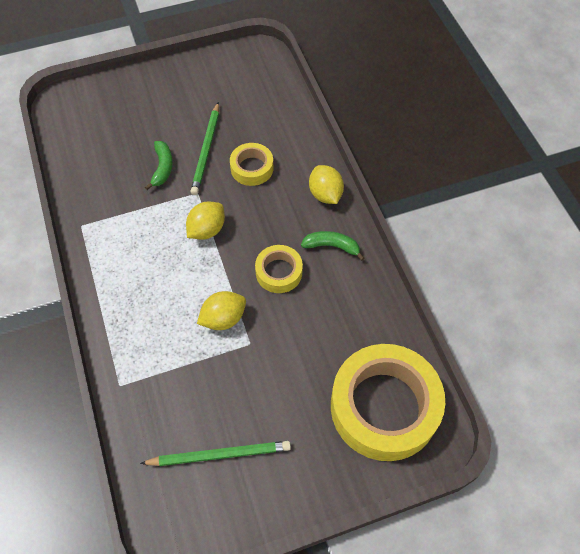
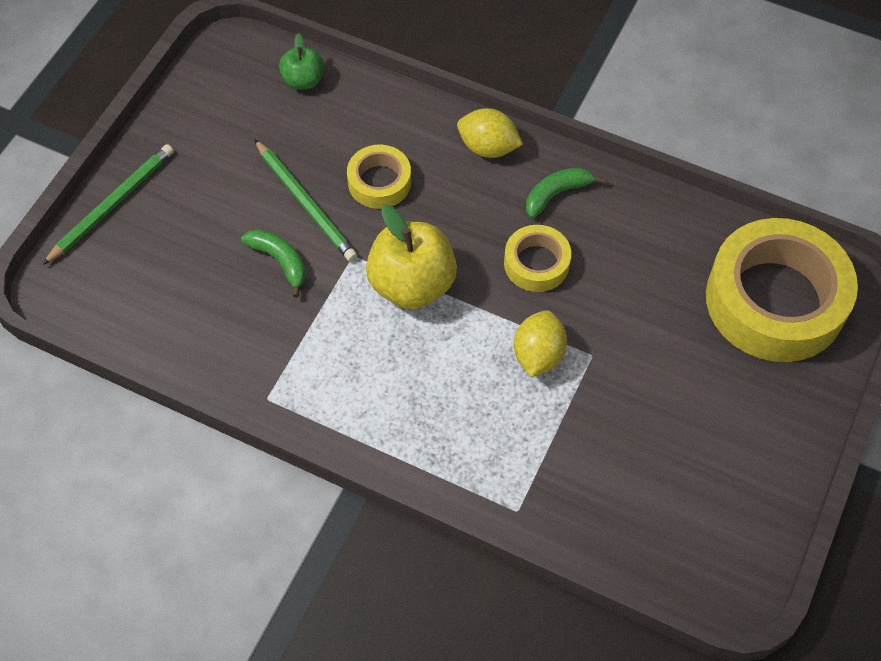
camera: 45 degrees left, 0 degrees up
green pencil [140,441,291,466] -> green pencil moved to [42,144,174,265]
yellow lemon [186,201,225,240] -> yellow apple [366,204,457,309]
none -> green apple [279,33,324,90]

